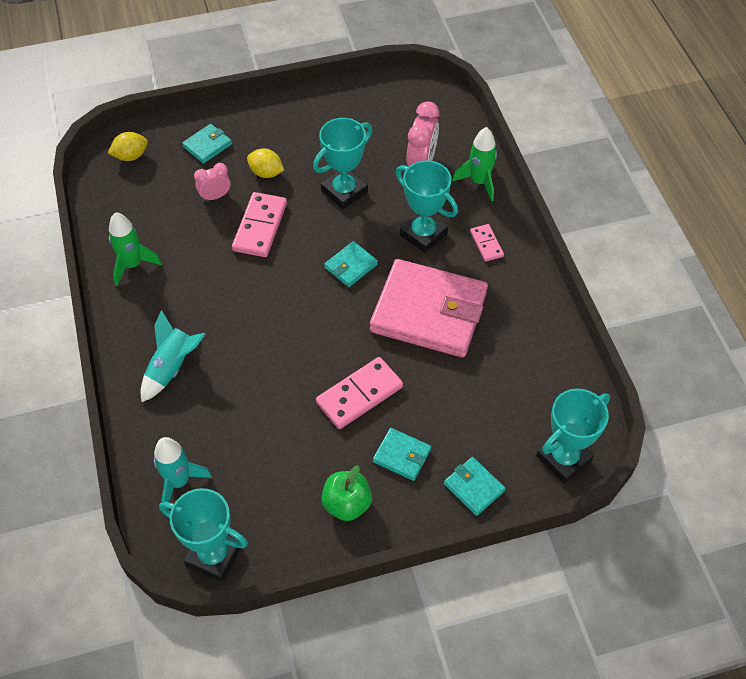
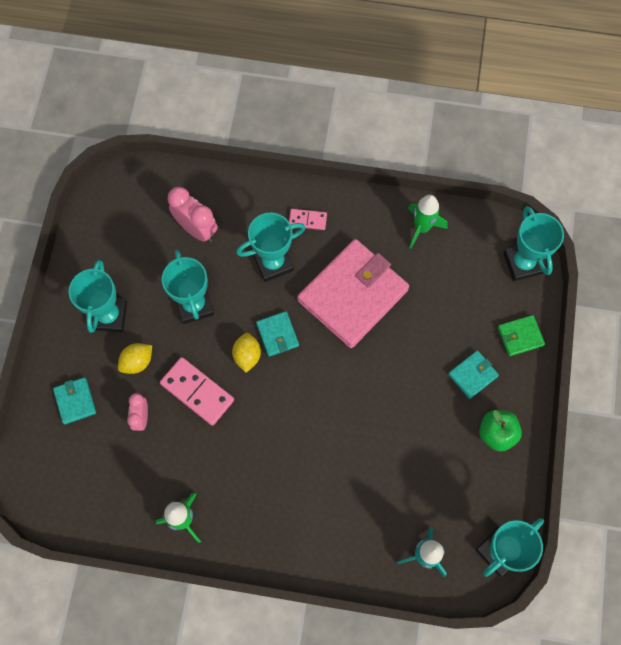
camera: 65 degrees left, 15 degrees up
yellow lemon [108,132,148,161] -> yellow lemon moved to [232,333,261,373]
turquoise rocket [141,310,205,402] -> none
pink domino [316,357,403,429] -> none
turquoise wallet [444,457,506,516] -> green wallet [498,315,545,356]
green rocket [452,127,497,201] -> green rocket moved to [408,195,448,249]
none -> turquoise trophy [69,260,127,333]

